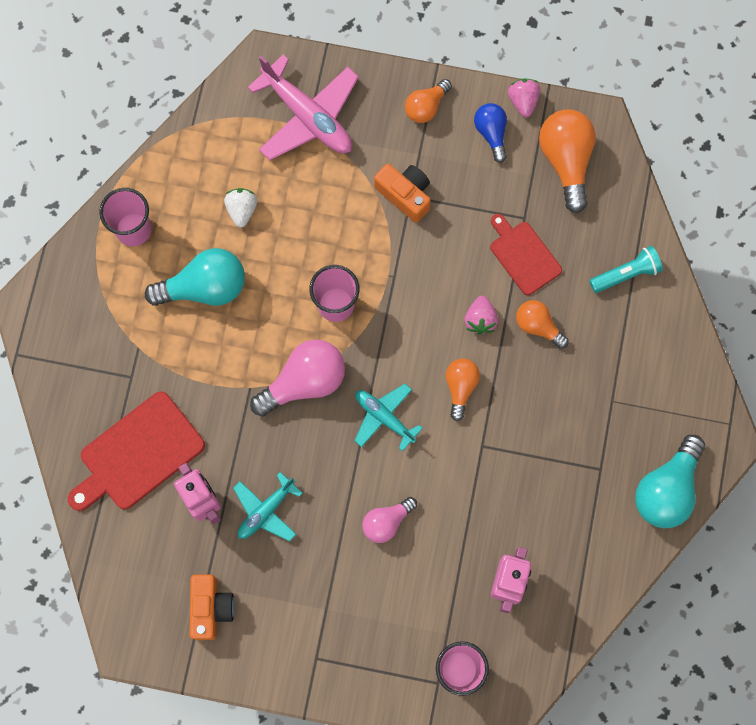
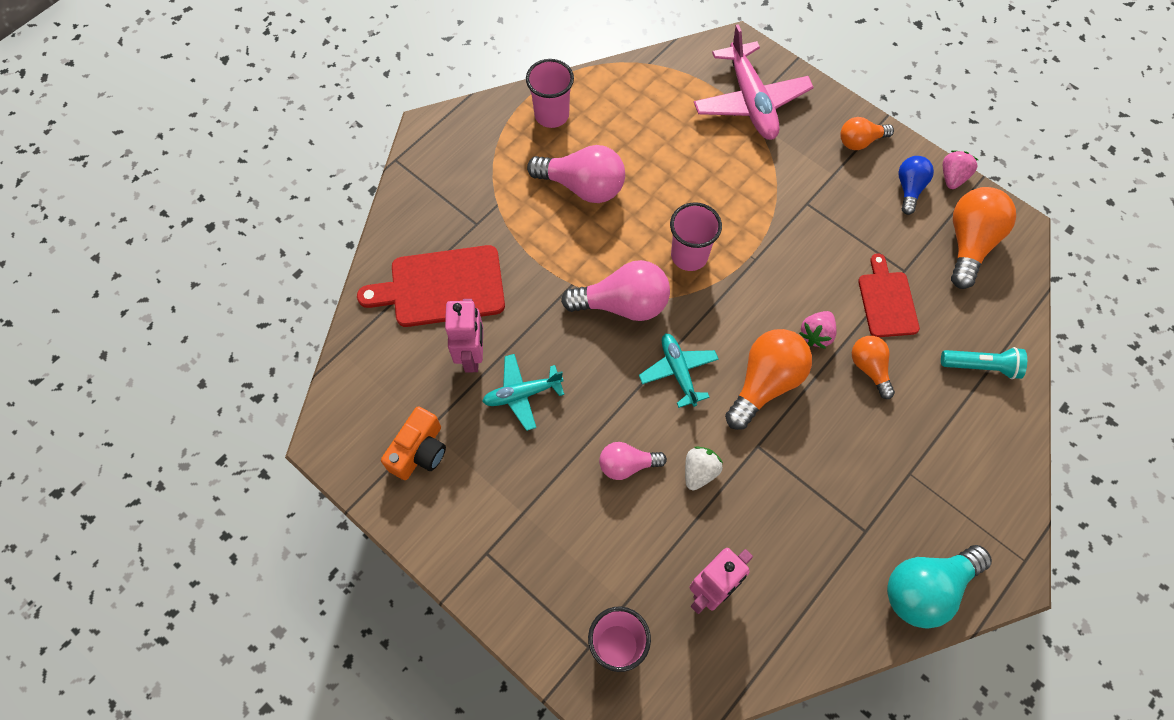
camera: 30 degrees right, 10 degrees down
turquoise light bulb [145,248,245,306] -> pink light bulb [527,145,625,203]
white strawberry [224,188,257,228] -> white strawberry moved to [685,446,723,490]
orange camera [374,164,431,223] -> none
orange light bulb [446,359,480,421] -> orange light bulb [725,329,812,430], size x1.69

